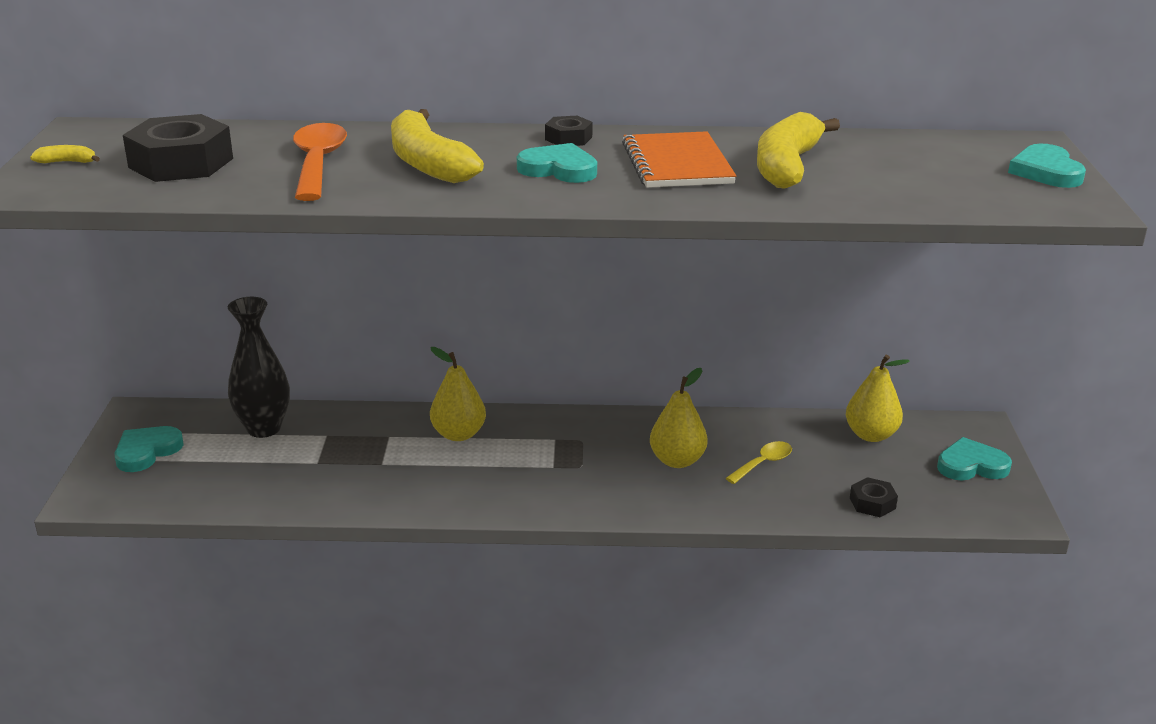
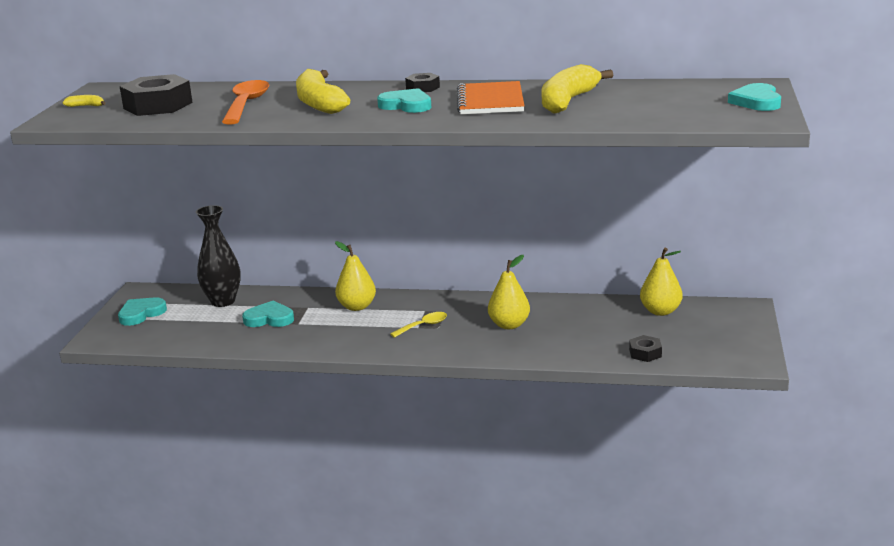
camera: 10 degrees right, 5 degrees down
yellow spoon [726,441,792,484] -> yellow spoon moved to [390,312,447,338]
turquoise heart [937,437,1012,481] -> turquoise heart moved to [242,301,294,327]

